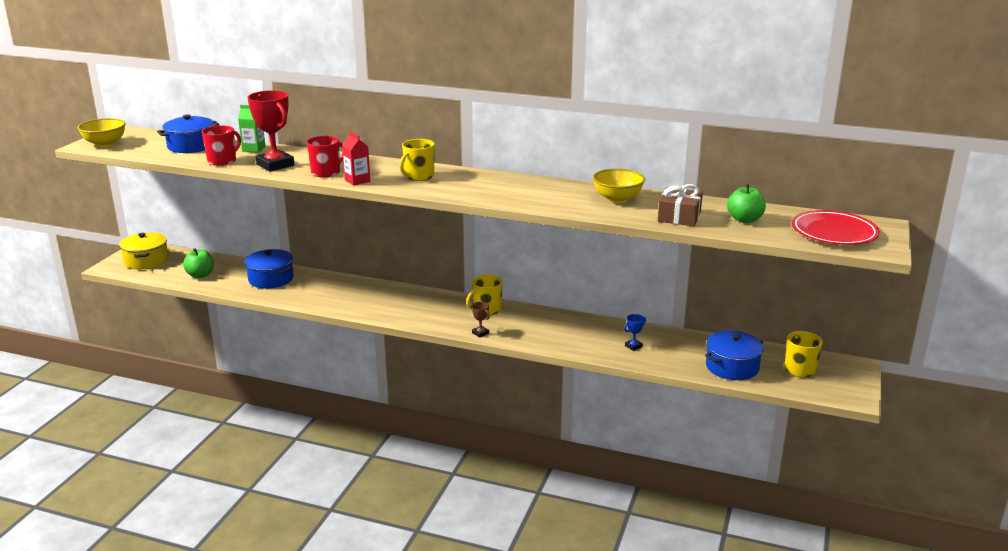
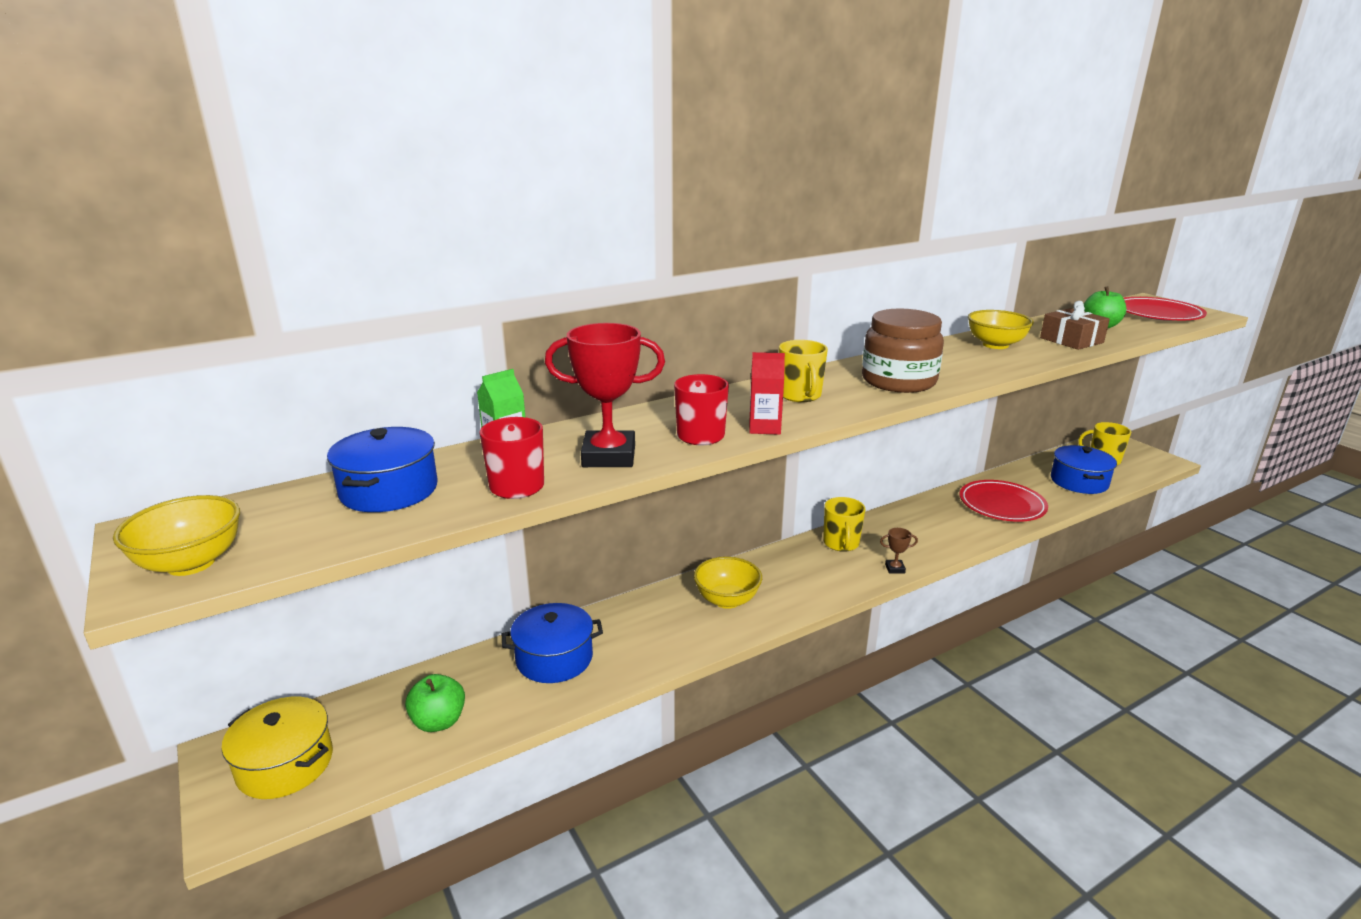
camera: 50 degrees left, 0 degrees up
blue trophy [624,314,646,351] -> red plate [960,480,1048,522]
none -> yellow bowl [694,556,762,609]
none -> brown jar [862,309,944,393]

